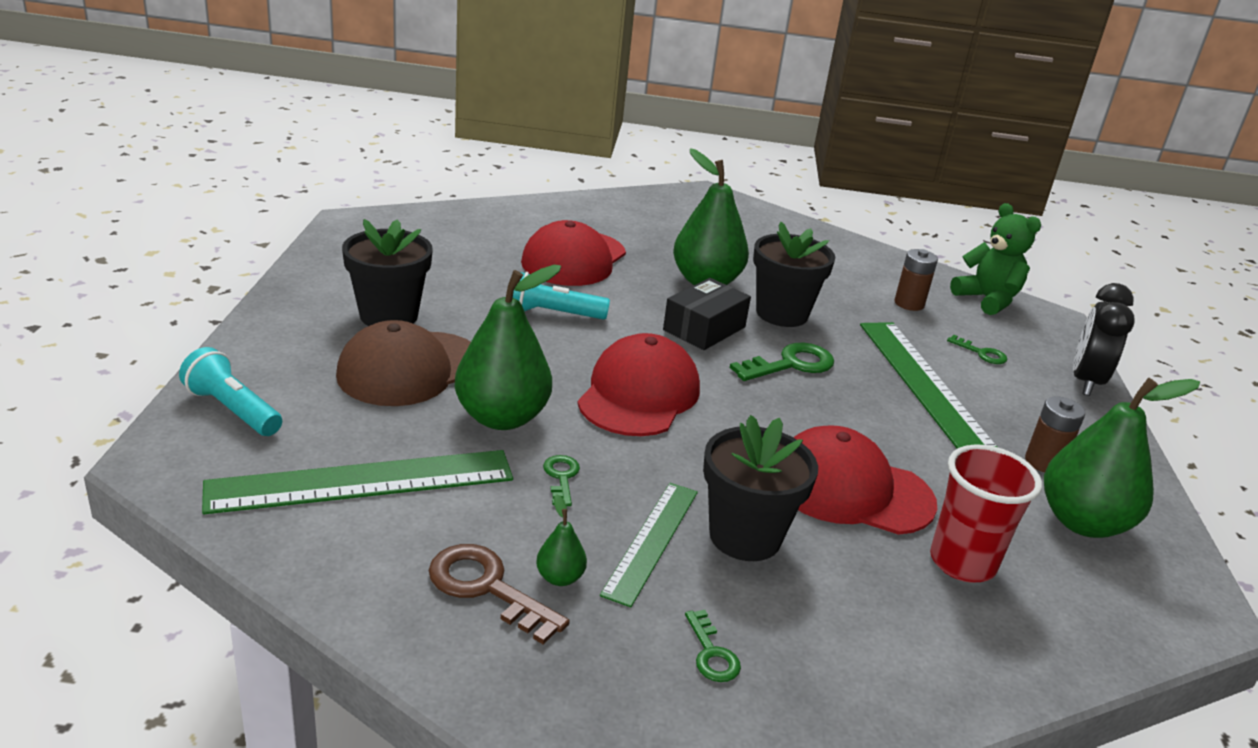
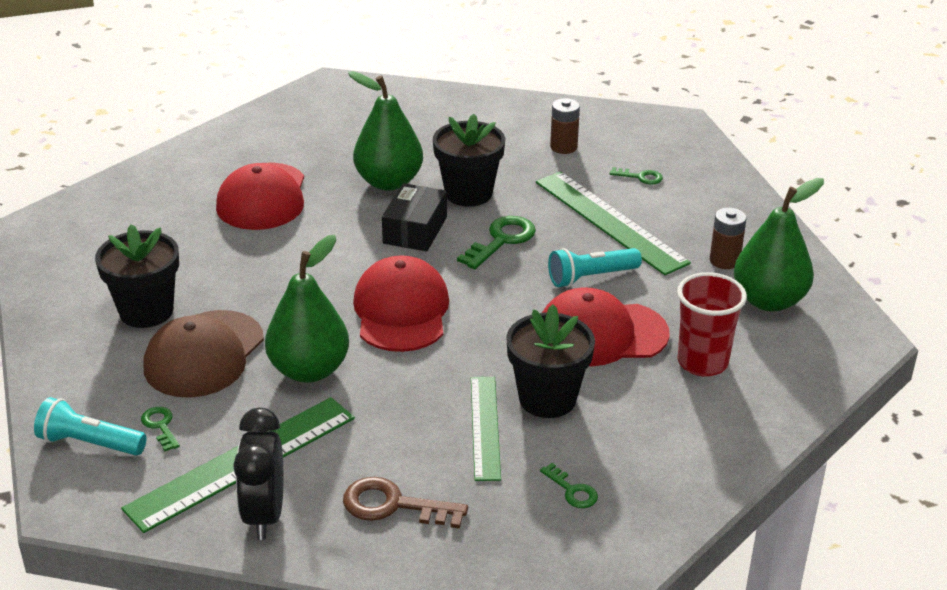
camera: 20 degrees left, 5 degrees up
turquoise flashlight [513,272,610,319] -> turquoise flashlight moved to [548,248,642,287]
green pear [536,494,587,586] -> none
green key [543,455,580,506] -> green key moved to [141,407,180,451]
green teddy bear [950,203,1041,315] -> none
black clock [1073,283,1135,396] -> black clock moved to [233,408,283,540]

